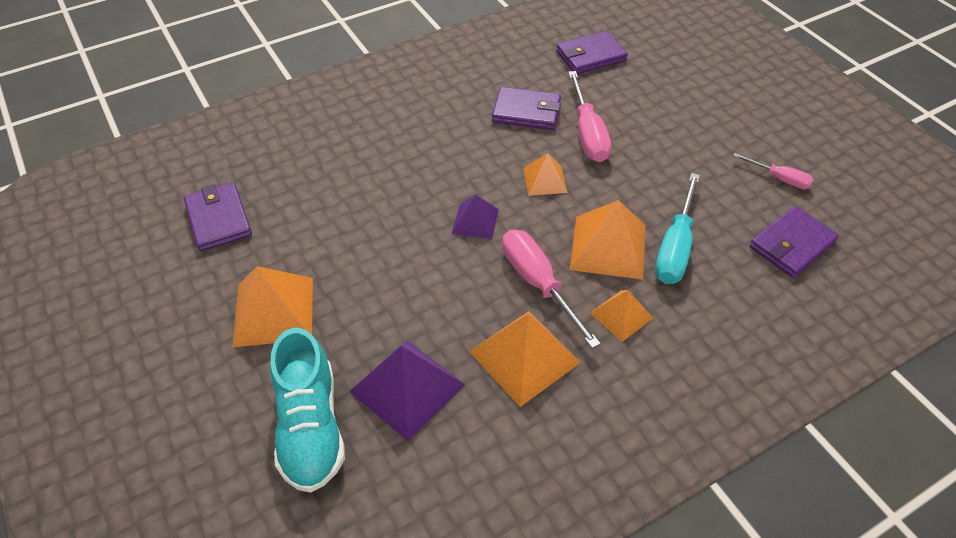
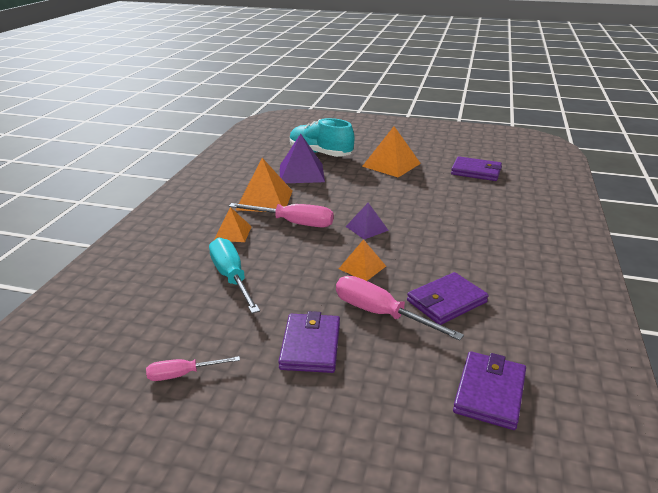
camera: 135 degrees right, 20 degrees down
orange pyramid [570,200,646,280] -> none
purple wallet [749,206,839,278] -> purple wallet moved to [278,311,340,373]

